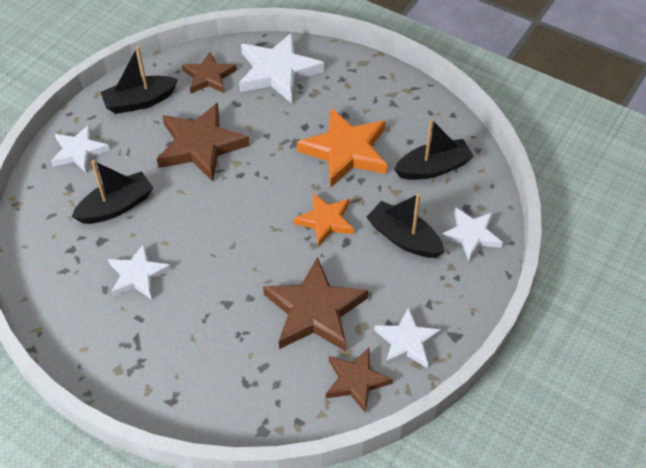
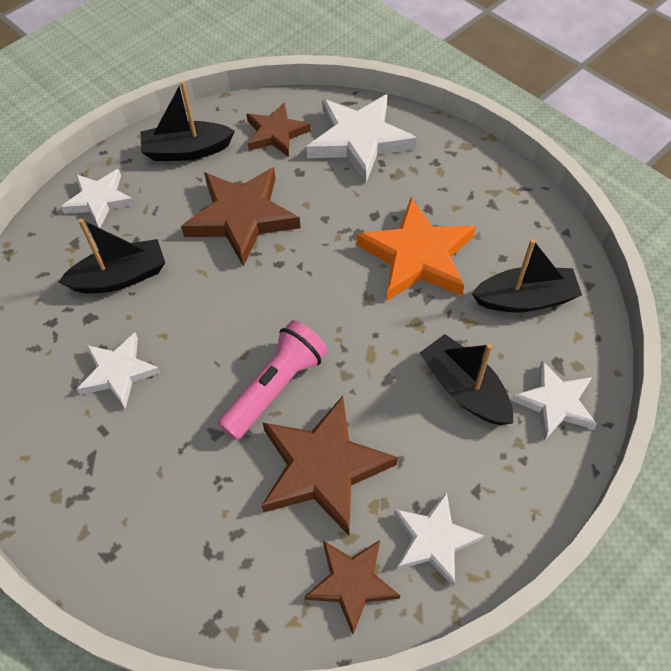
camera: 15 degrees right, 5 degrees up
orange star [294,193,354,246] -> none
none -> pink flashlight [218,320,328,440]

